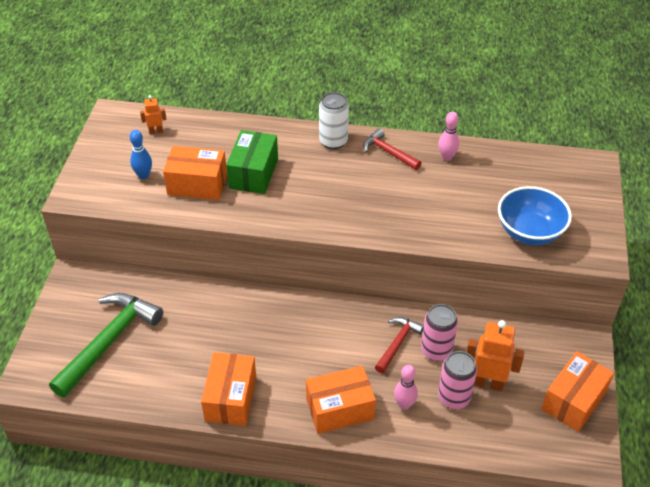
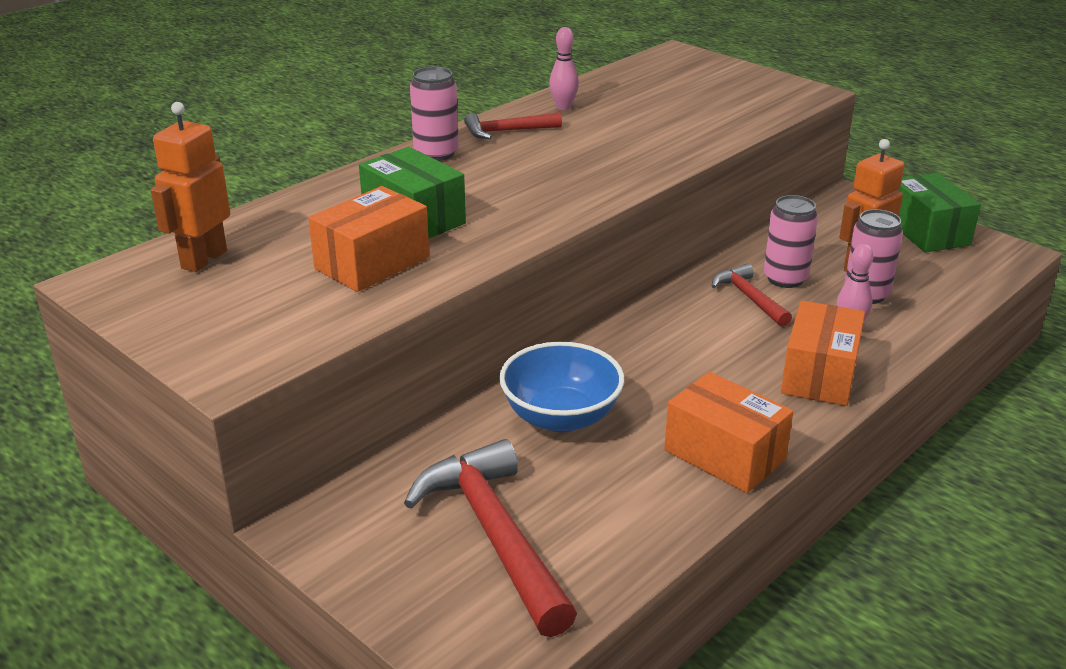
camera: 55 degrees left, 15 degrees down
green hammer [49,293,163,398] -> red hammer [404,439,577,637]
blue bowling pin [130,130,152,179] -> none
orange robot [140,95,166,134] -> orange robot [151,102,230,272], size x1.93
white can [319,92,349,149] -> pink can [410,67,459,161]
blue bowl [498,186,572,245] -> blue bowl moved to [499,342,624,432]
orange box [541,351,614,432] -> green box [898,173,981,252]

